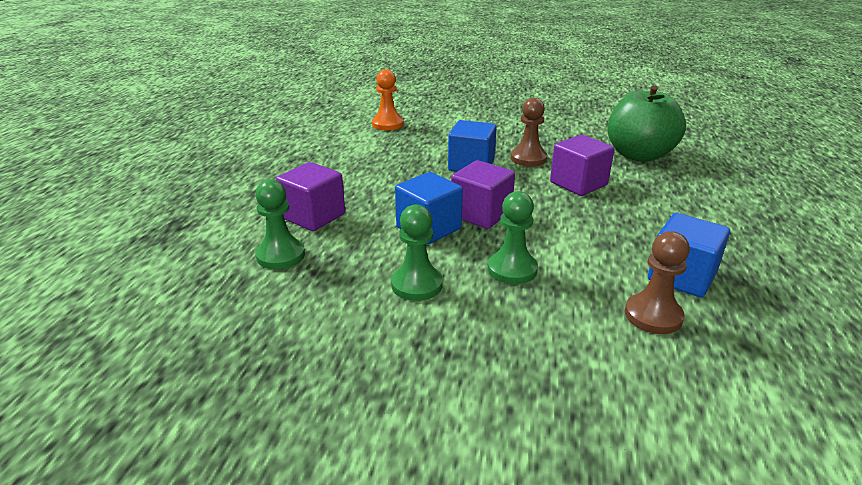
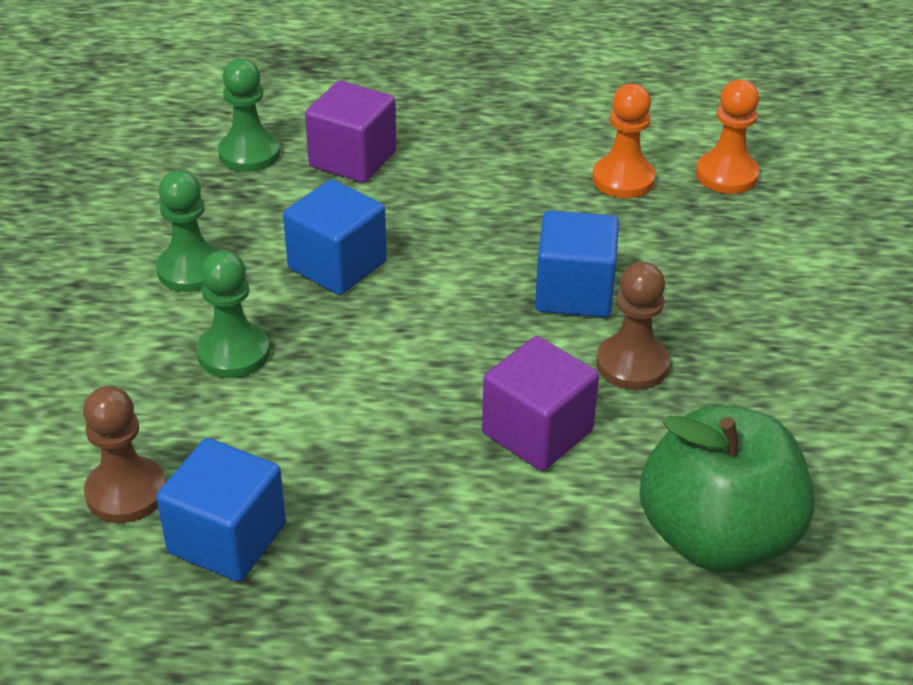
camera: 80 degrees right, 10 degrees up
purple cube [451,160,515,229] -> none
none -> orange pawn [592,84,656,198]

